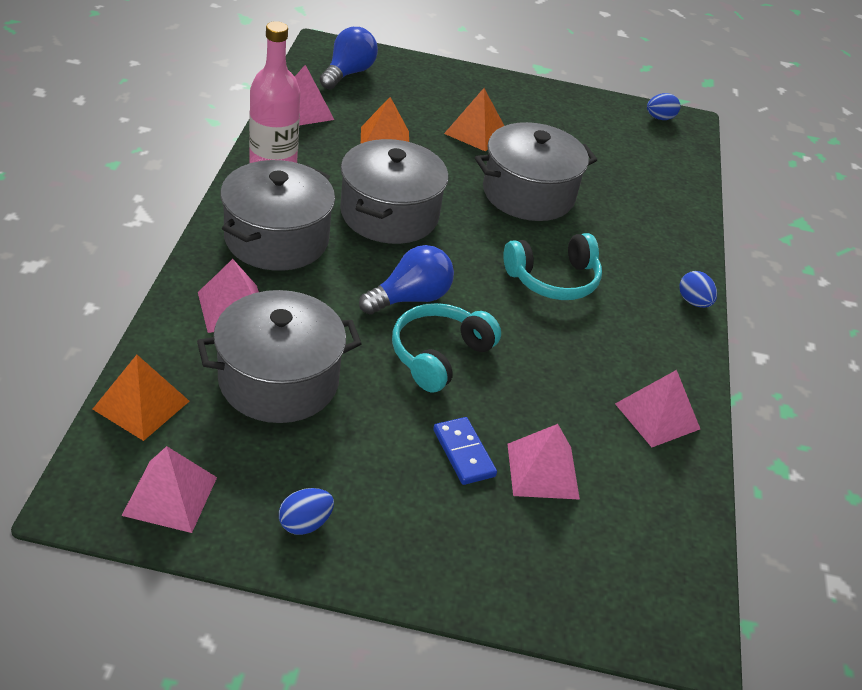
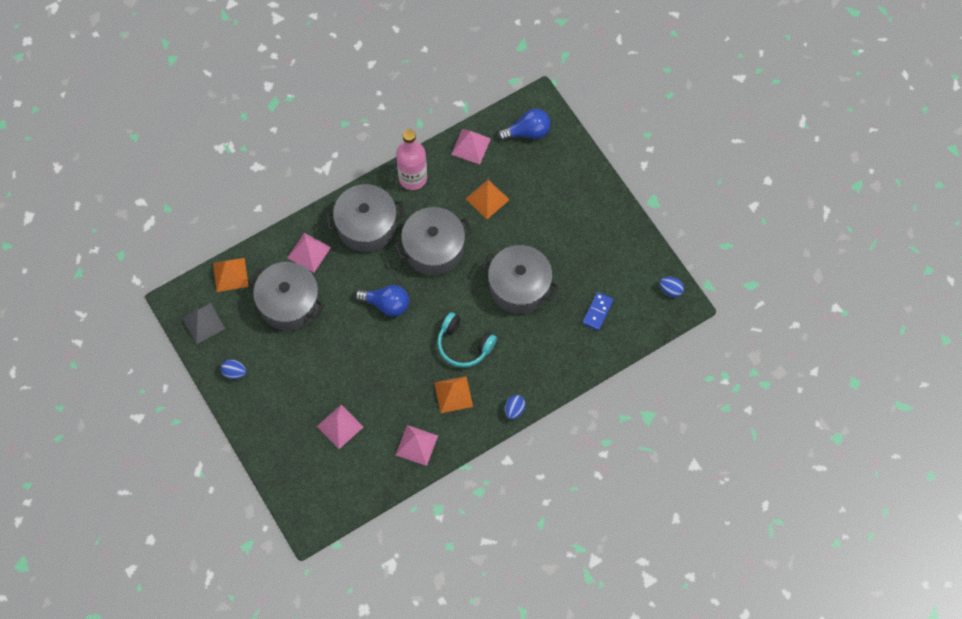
camera: 55 degrees right, 25 degrees up
pink pyramid [121,446,217,533] -> grey pyramid [182,303,225,344]
turquoise headphones [392,303,501,392] -> none
blue domino [433,417,497,485] -> blue domino moved to [582,292,614,331]
orange pyramid [444,88,504,152] -> orange pyramid moved to [434,376,473,413]

